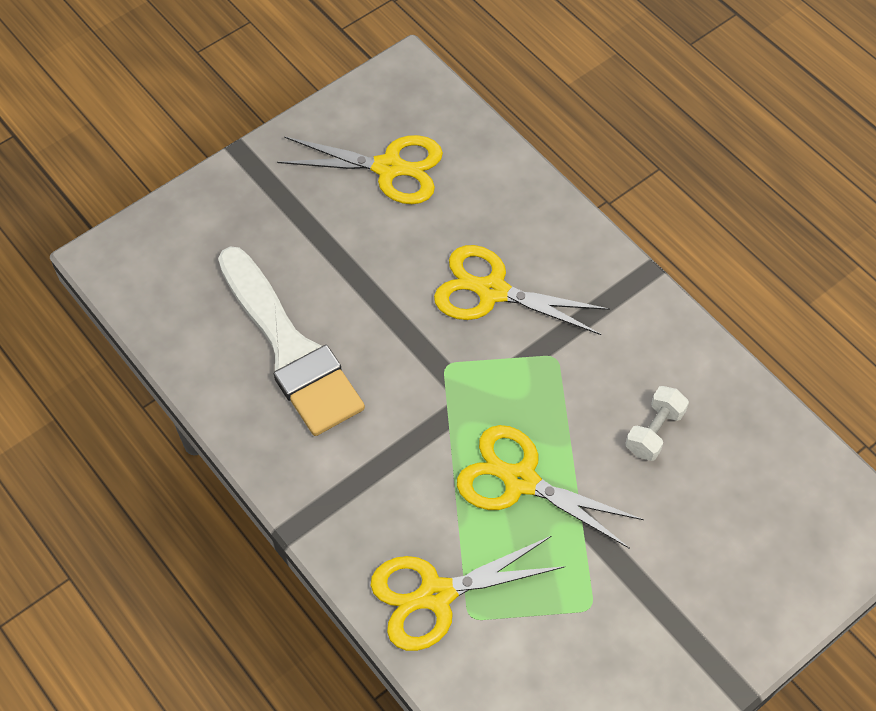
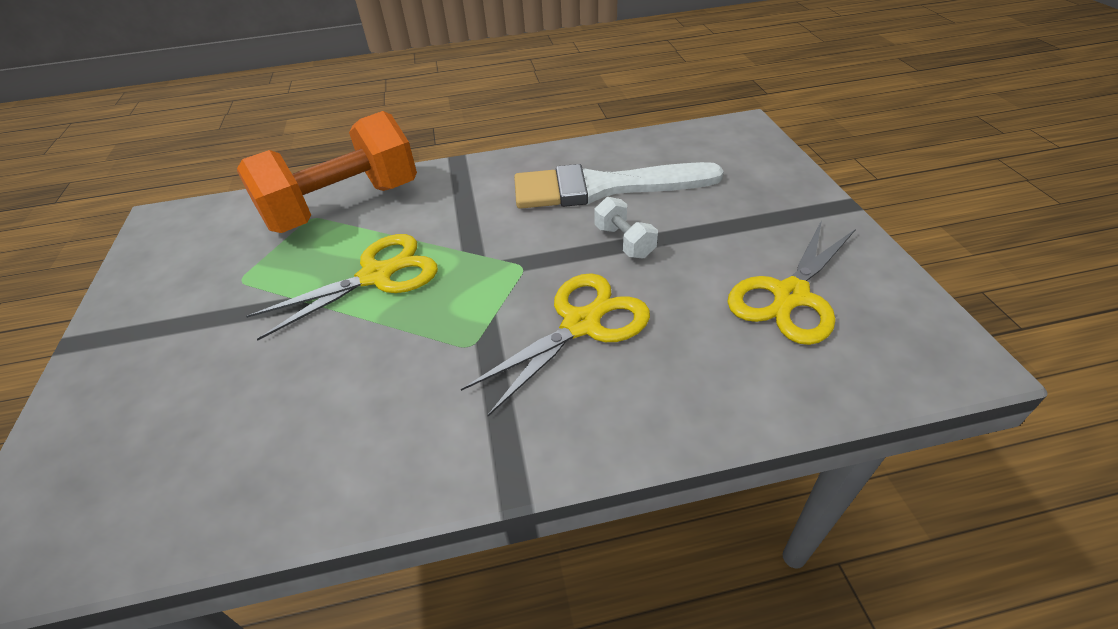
camera: 120 degrees right, 15 degrees down
yellow scissors [370,536,565,651] -> orange dumbbell [237,111,417,233]
white dumbbell [625,386,689,461] -> white dumbbell moved to [594,197,658,259]

